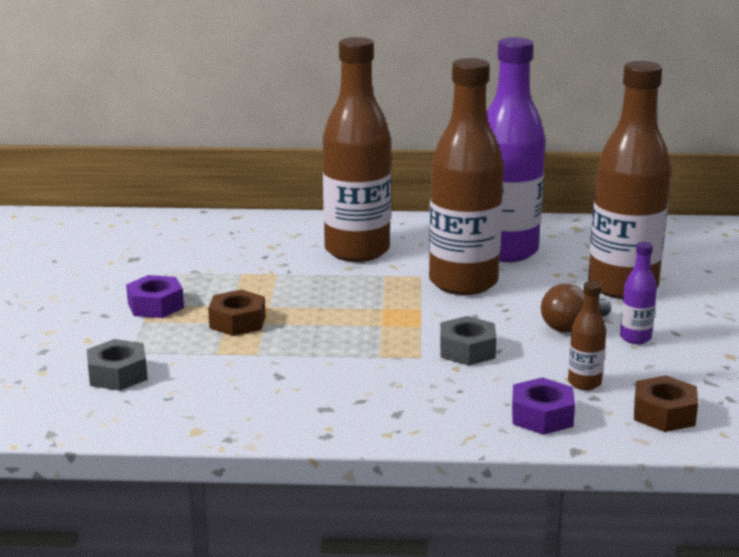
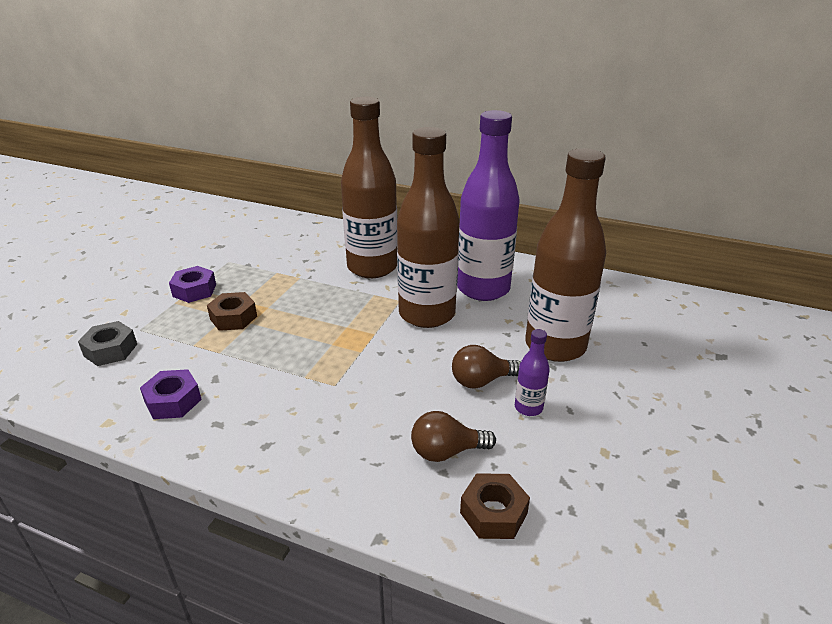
camera: 20 degrees right, 10 degrees up
grey nut [440,316,497,366] -> none
purple nut [512,377,575,435] -> purple nut moved to [140,369,202,419]
brown bottle [568,281,606,390] -> brown light bulb [411,411,496,462]

